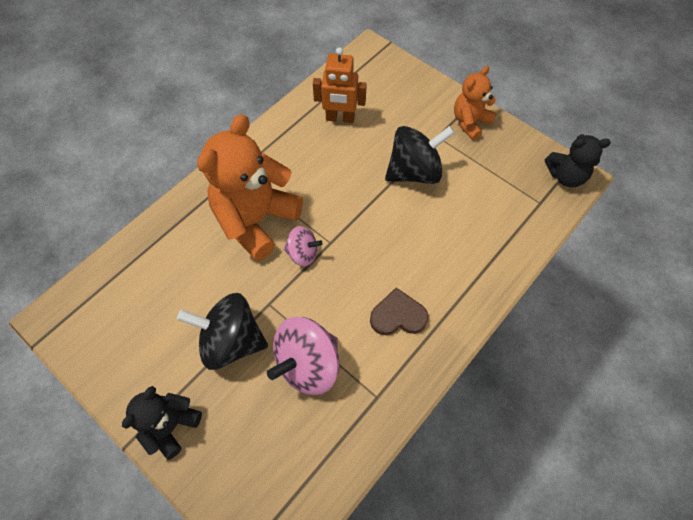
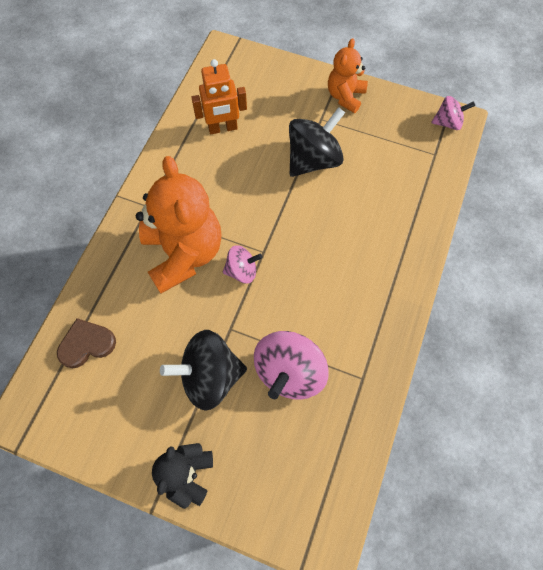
camera: 20 degrees left, 5 degrees up
orange teddy bear [197,114,303,261] -> orange teddy bear turned 150 degrees clockwise [136,156,222,294]
brown heart [370,288,429,335] -> brown heart moved to [57,318,116,368]
black teddy bear [545,134,611,187] -> pink spinning top [431,96,475,130]

